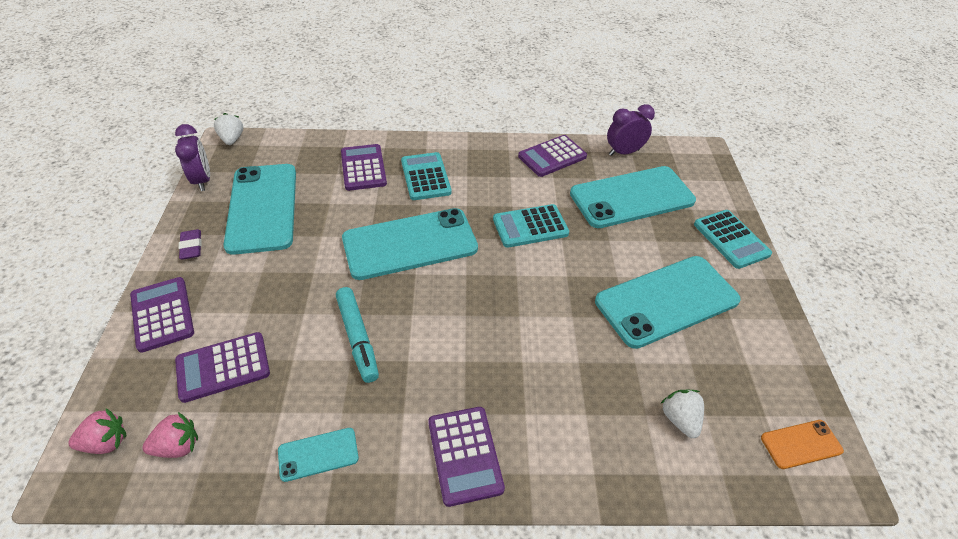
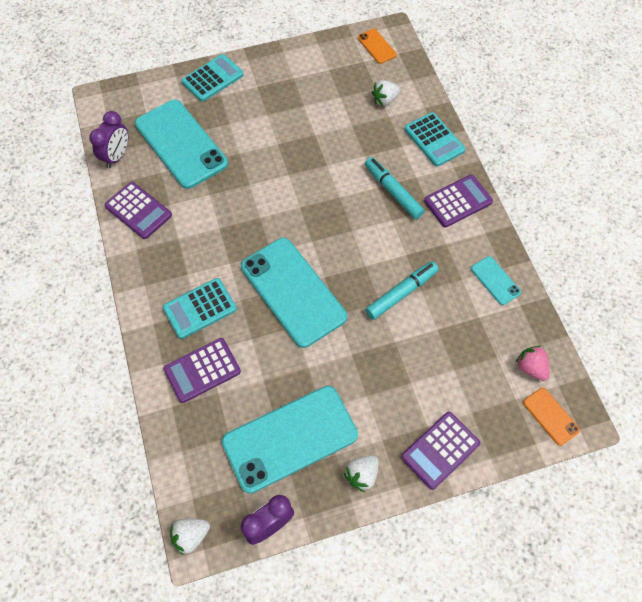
camera: 105 degrees left, 15 degrees up
pink strawberry [68,408,126,454] -> orange phone [523,388,580,446]
purple calculator [175,332,270,403] -> none
purple eraser [178,229,202,260] -> white strawberry [344,455,379,492]
turquoise calculator [493,204,569,248] -> turquoise calculator moved to [405,112,466,167]
turquoise phone [595,256,741,349] -> none
purple clock [607,104,655,156] -> purple clock turned 120 degrees counterclockwise [89,111,128,168]
none -> turquoise marker [365,157,424,219]

